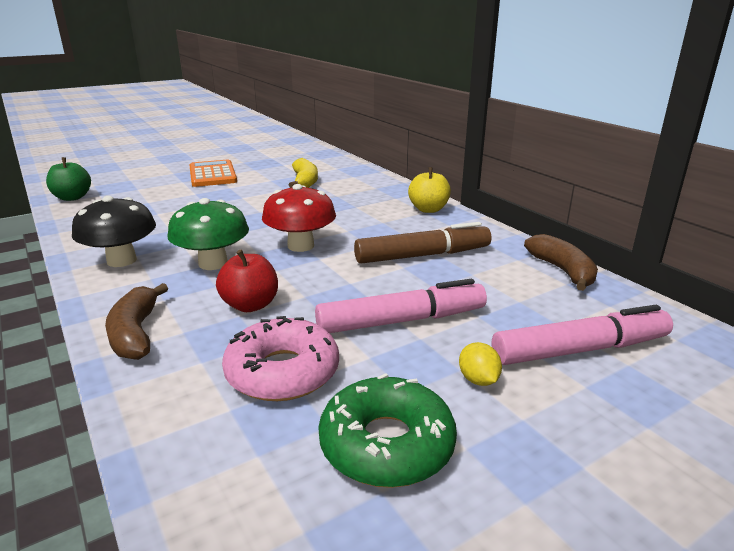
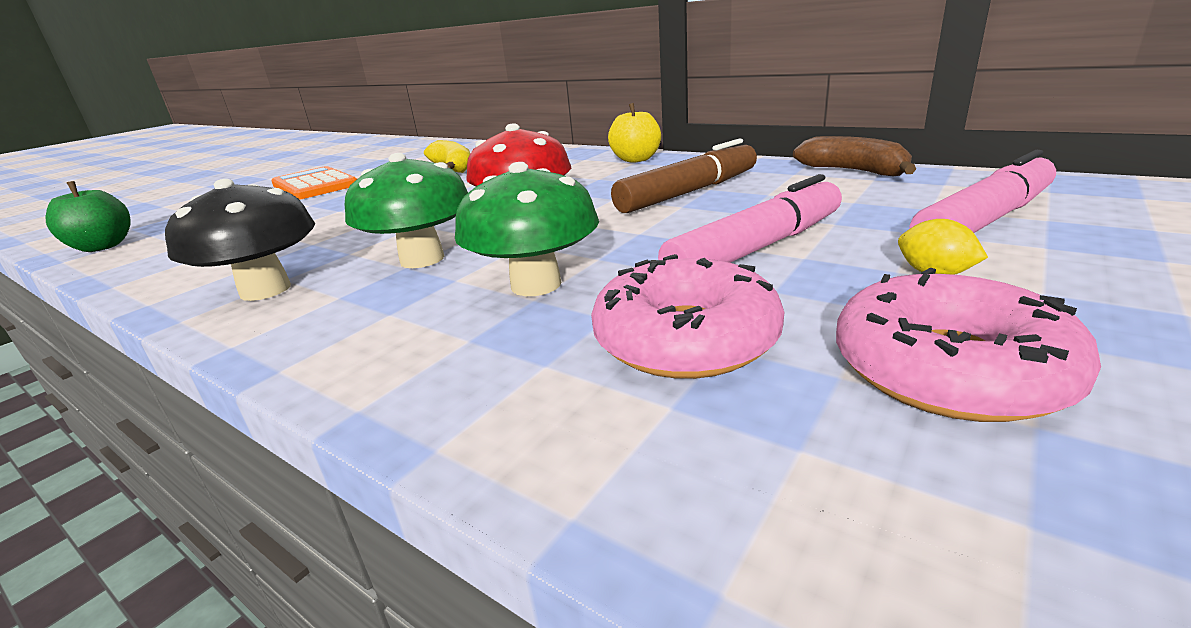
camera: 20 degrees left, 0 degrees up
brown banana [105,283,168,360] -> none
red apple [216,250,278,312] -> green mushroom [455,162,599,296]
green donut [318,373,457,488] -> pink donut [836,268,1101,422]

